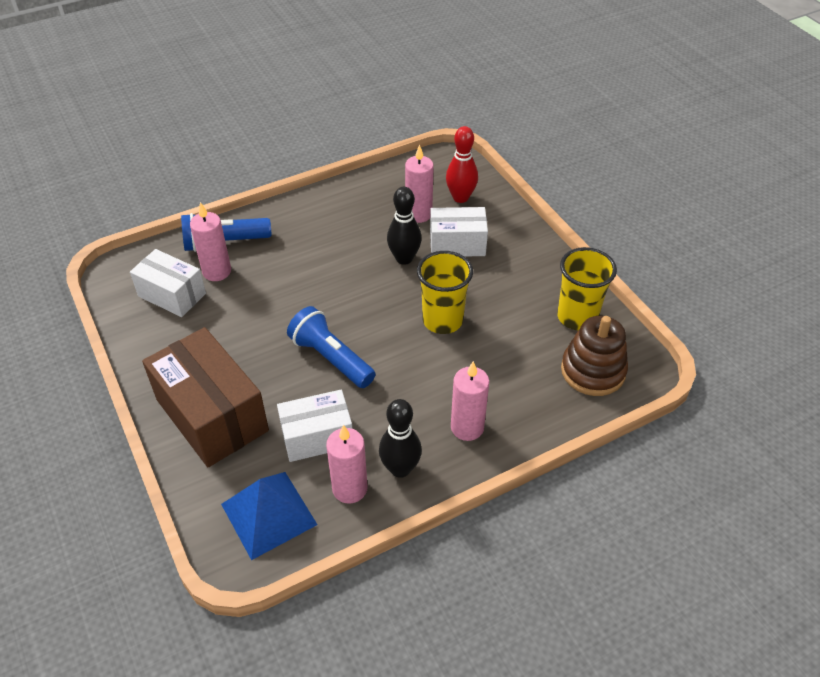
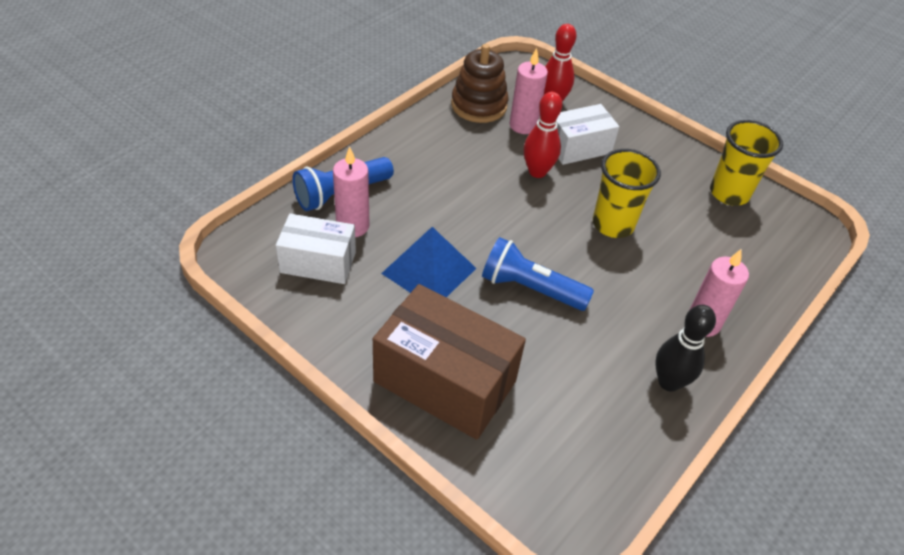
camera: 25 degrees left, 0 degrees up
blue pyramid [221,472,318,560] -> blue pyramid moved to [381,227,476,297]
white box [277,390,352,462] -> none
pink candle [326,425,368,504] -> none
black bowling pin [387,187,422,265] -> red bowling pin [524,92,562,178]
brown stacking toy [561,316,628,396] -> brown stacking toy moved to [451,44,508,123]

